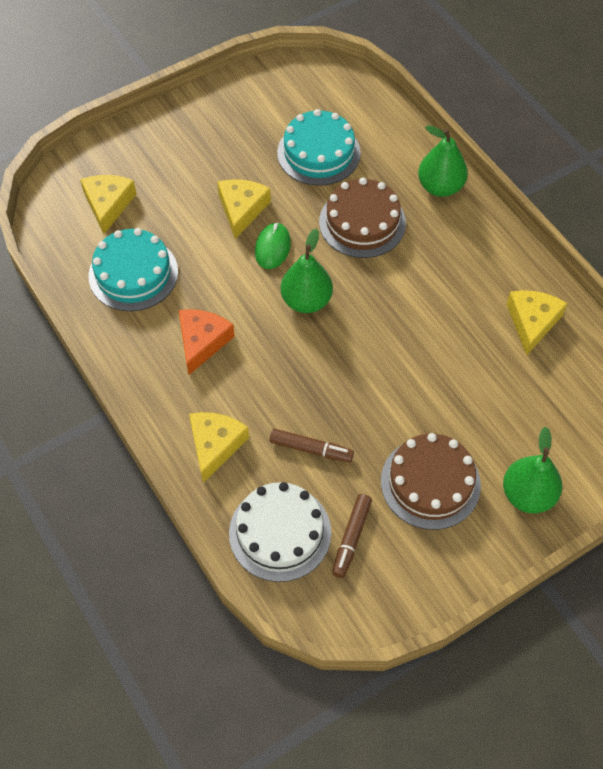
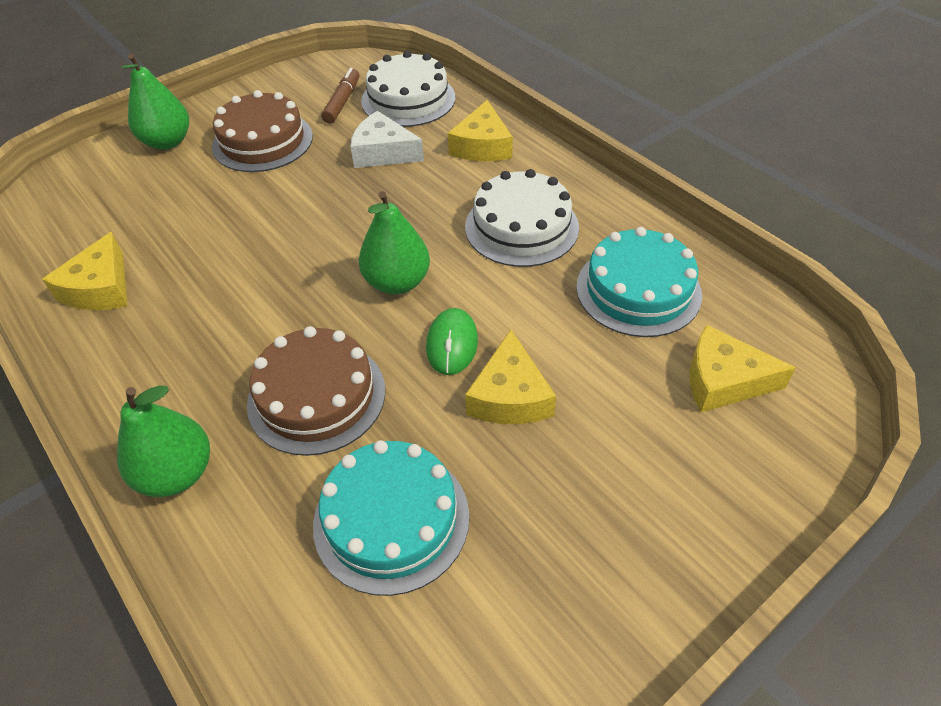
camera: 175 degrees right, 10 degrees down
yellow cheese [80,175,136,234] -> yellow cheese turned 105 degrees clockwise [690,324,796,412]
orange cheese [179,309,235,375] -> white cake [465,169,579,267]
brown marker [270,429,354,462] -> white cheese [350,111,424,168]

